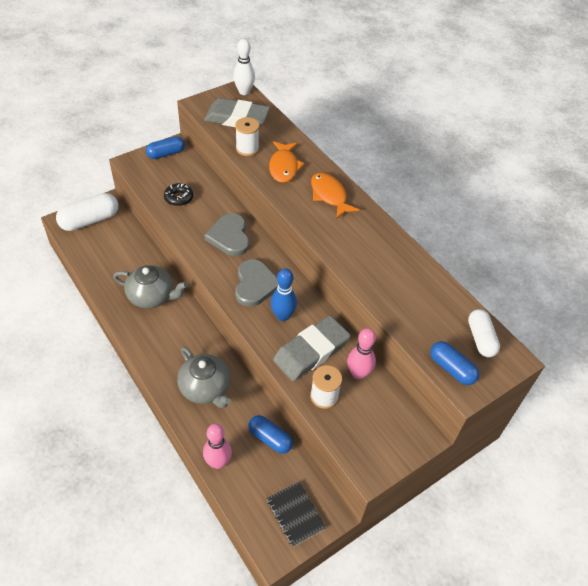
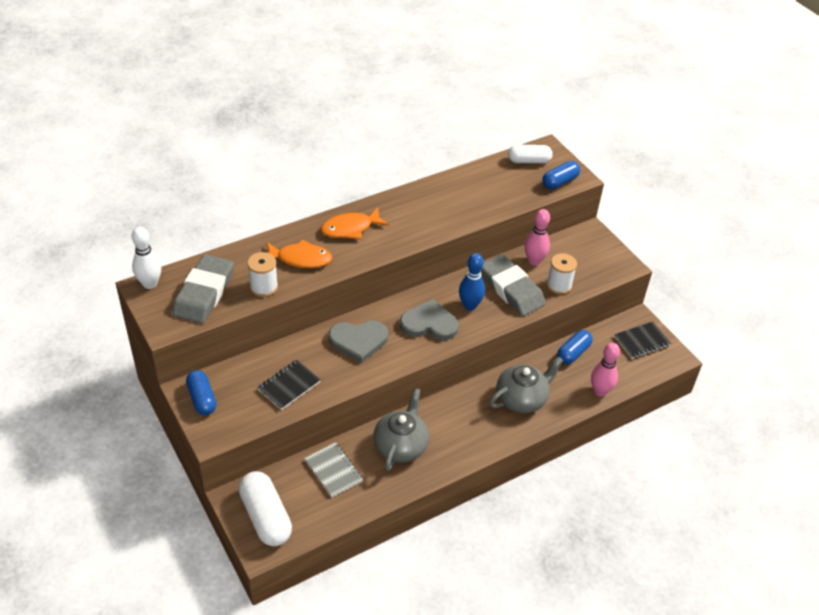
camera: 85 degrees left, 5 degrees down
black donut [164,183,193,206] -> black notebook [257,360,321,410]
none -> grey notebook [304,442,363,498]

